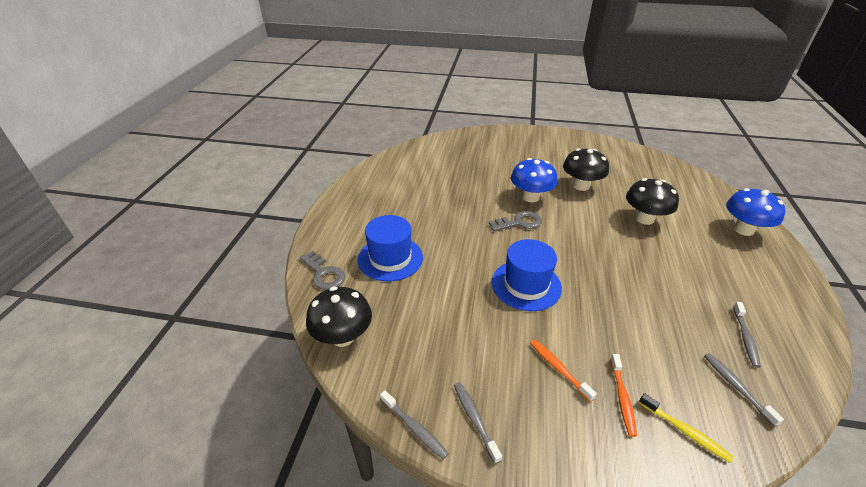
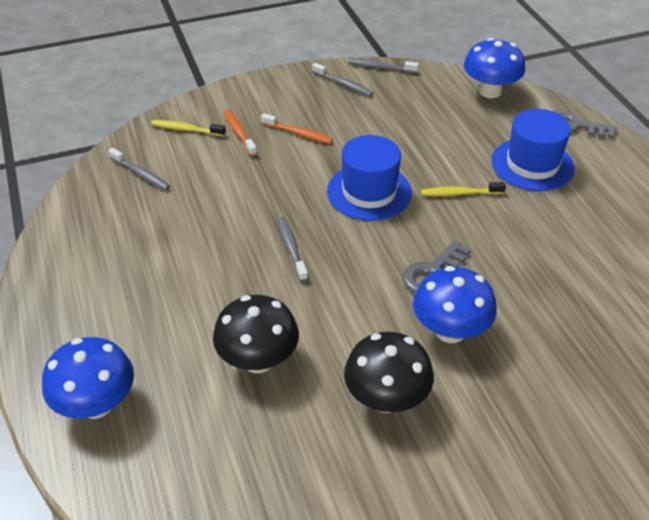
camera: 150 degrees right, 5 degrees up
black mushroom [306,287,372,347] -> blue mushroom [464,38,525,98]
grey toothbrush [733,302,761,368] -> grey toothbrush moved to [277,217,308,282]
none -> yellow toothbrush [421,182,506,196]

